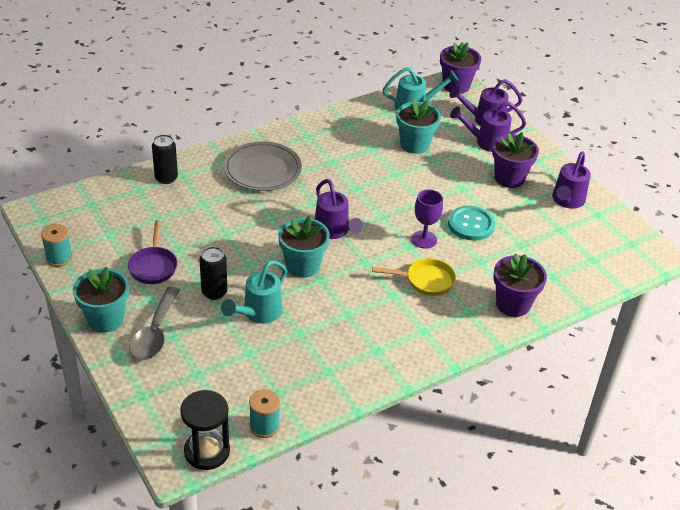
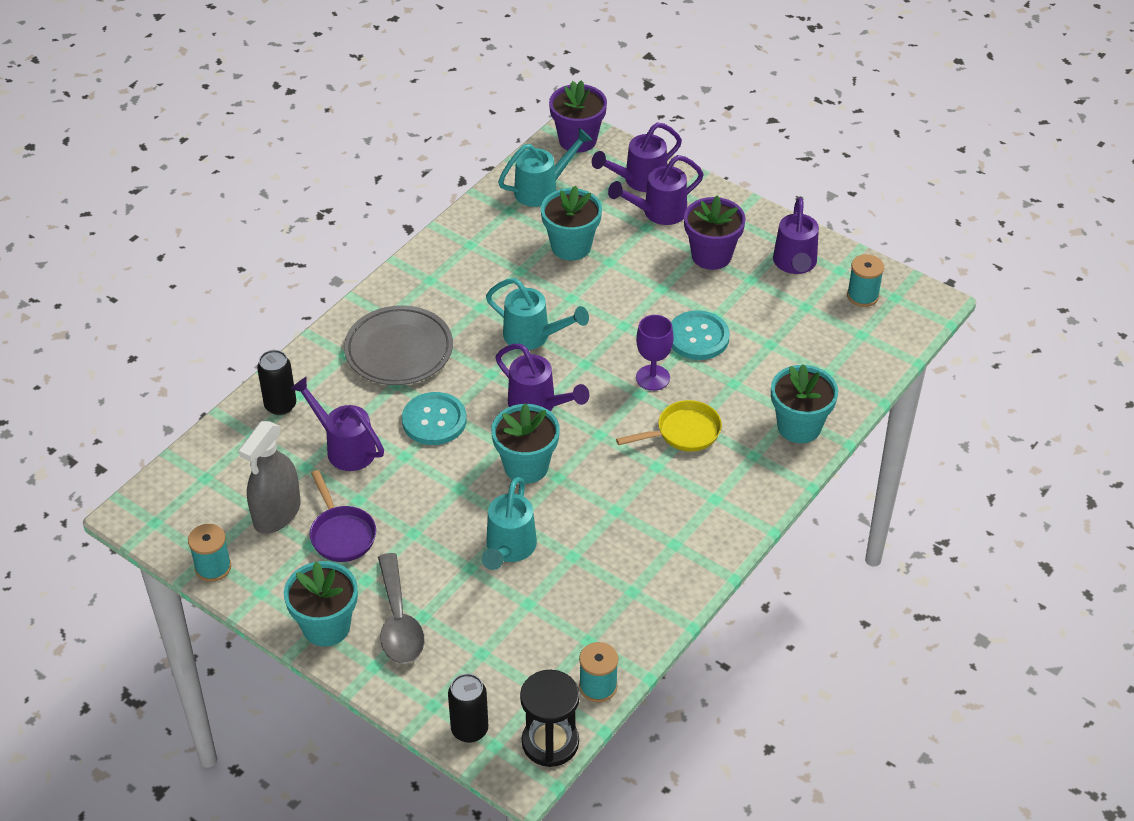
camera: 20 degrees left, 5 degrees up
black can [199,247,227,300] -> black can moved to [448,674,488,743]
purple flower pot [494,254,547,317] -> turquoise flower pot [771,364,838,443]
none -> grey spray bottle [239,421,301,534]
none -> purple watering can [290,376,384,471]
none -> turquoise button [402,392,467,445]
none -> turquoise watering can [486,278,589,350]
none -> turquoise spool [847,254,884,307]

